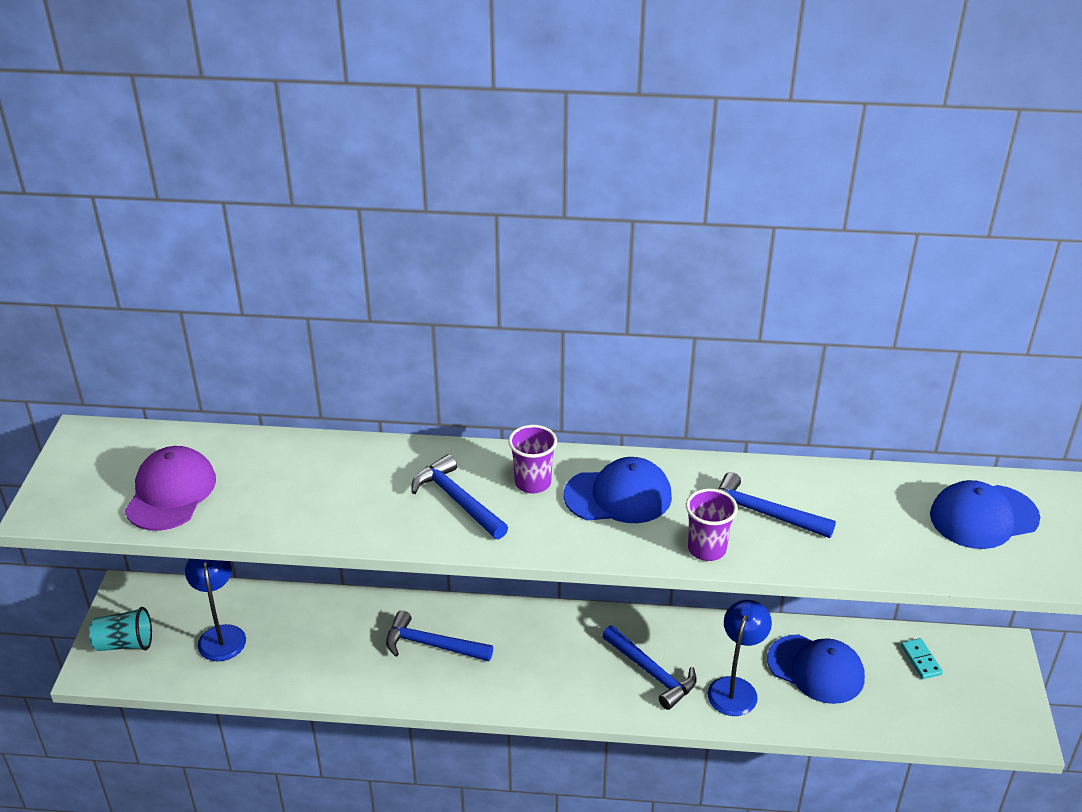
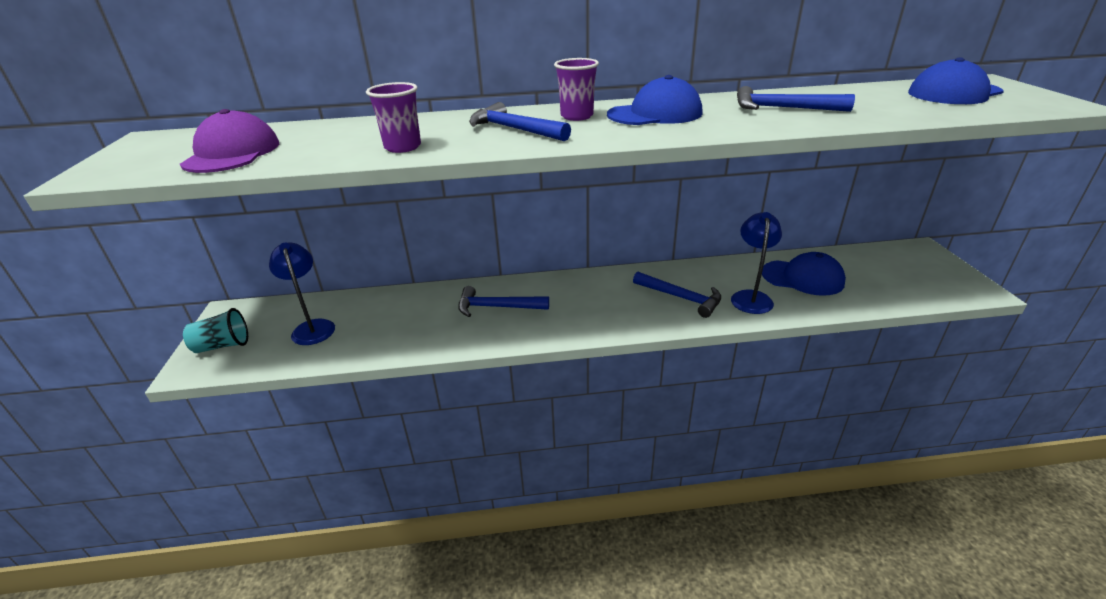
camera: 10 degrees left, 5 degrees down
purple cup [686,489,738,561] -> purple cup moved to [366,82,421,153]
turquoise domino [901,638,943,679] -> none

